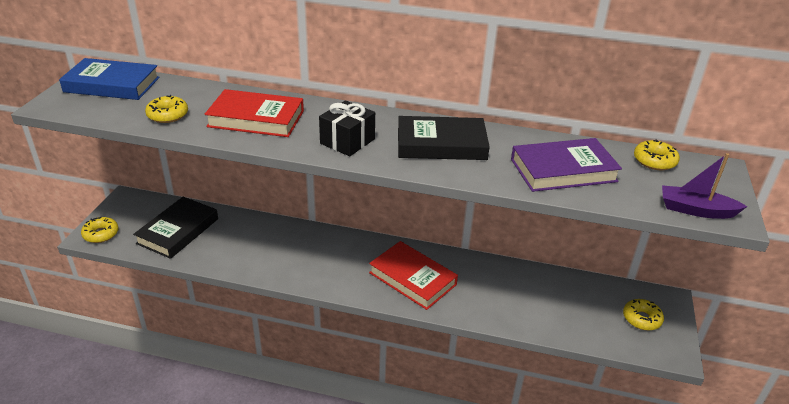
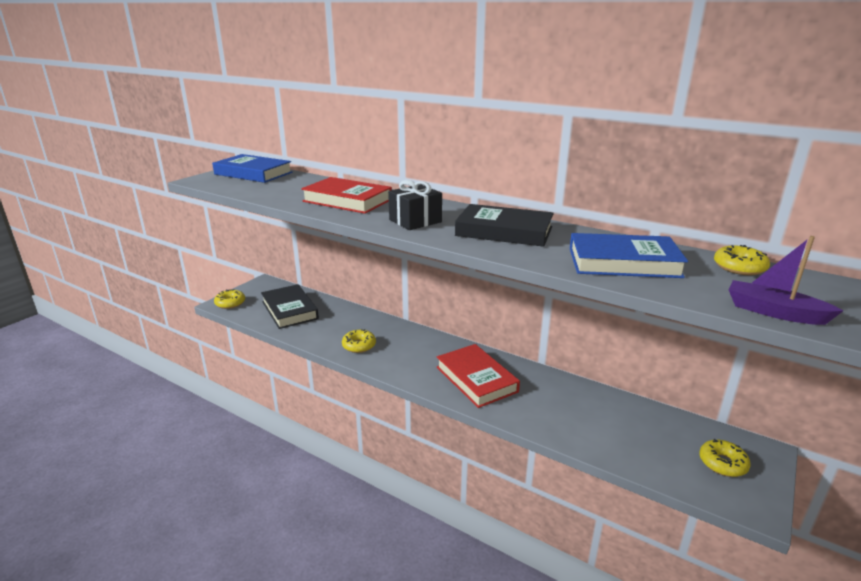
camera: 20 degrees right, 10 degrees down
black book [133,197,218,259] -> black book turned 75 degrees counterclockwise [261,284,319,329]
yellow donut [145,95,188,123] -> yellow donut moved to [342,329,376,353]
purple book [511,138,622,192] -> blue book [570,233,688,278]

